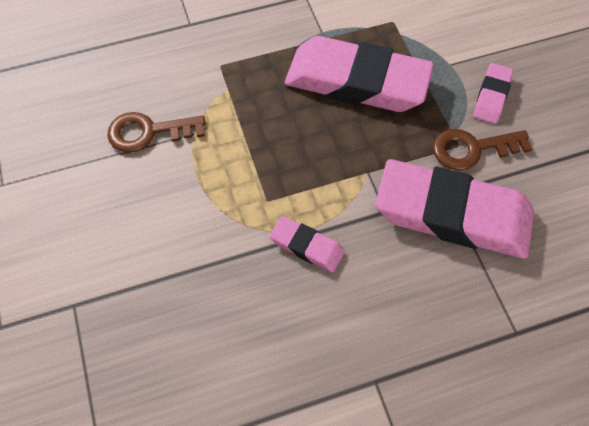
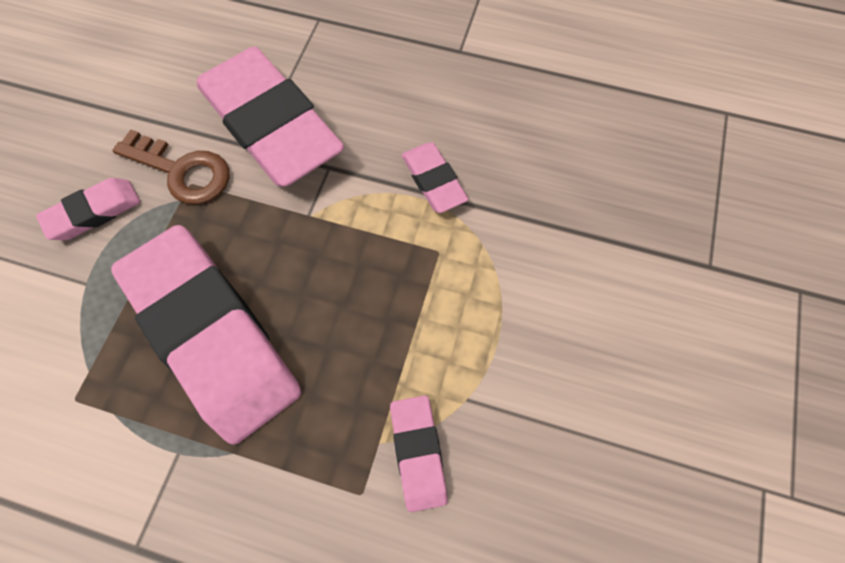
camera: 145 degrees left, 5 degrees up
brown key [107,112,206,152] -> none
none -> pink eraser [390,395,448,512]

